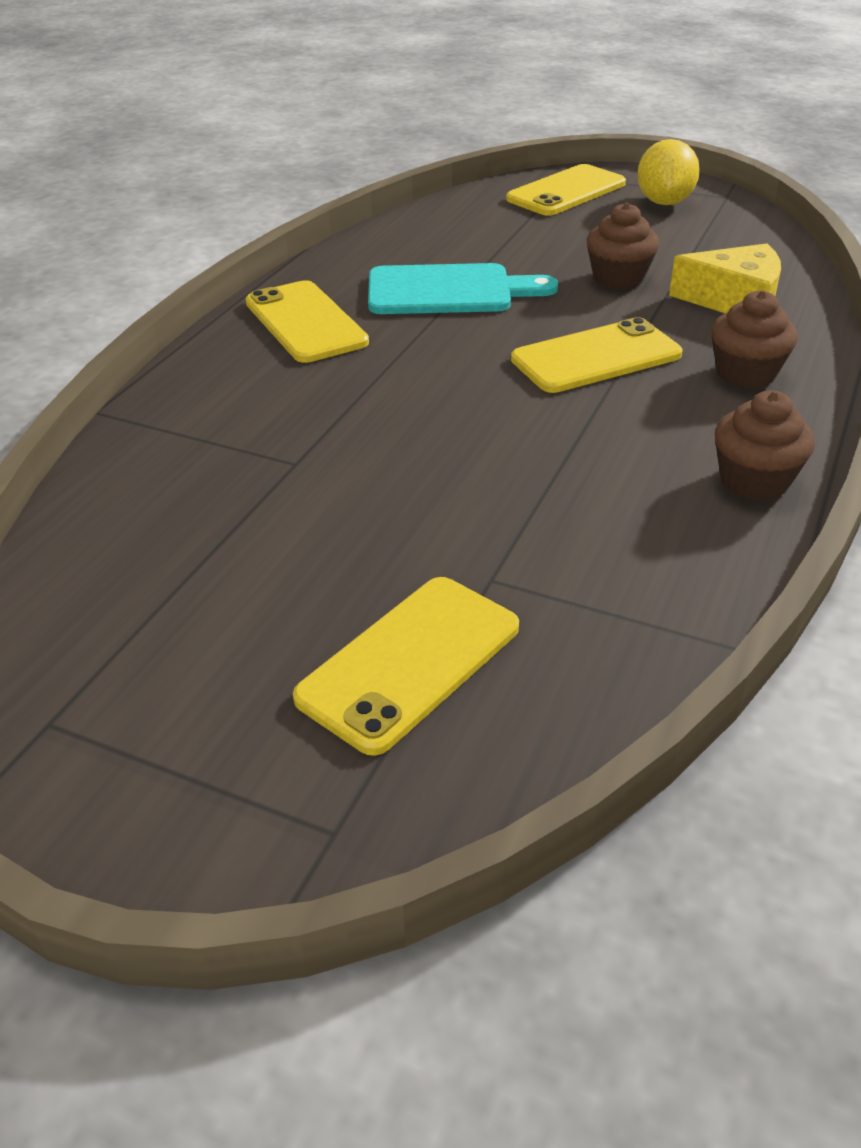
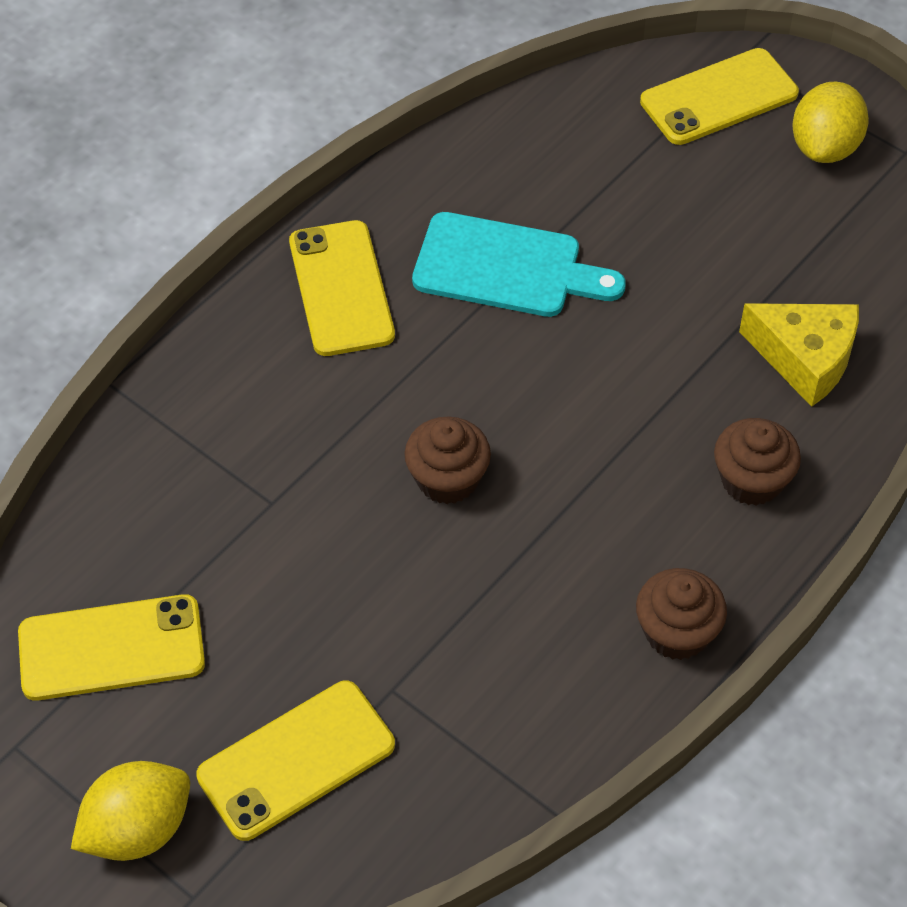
camera: 15 degrees right, 15 degrees up
yellow phone [511,317,682,393] -> yellow phone moved to [18,594,205,701]
brown cupcake [587,203,659,289] -> brown cupcake moved to [404,416,491,504]
none -> yellow lemon [71,761,190,861]

